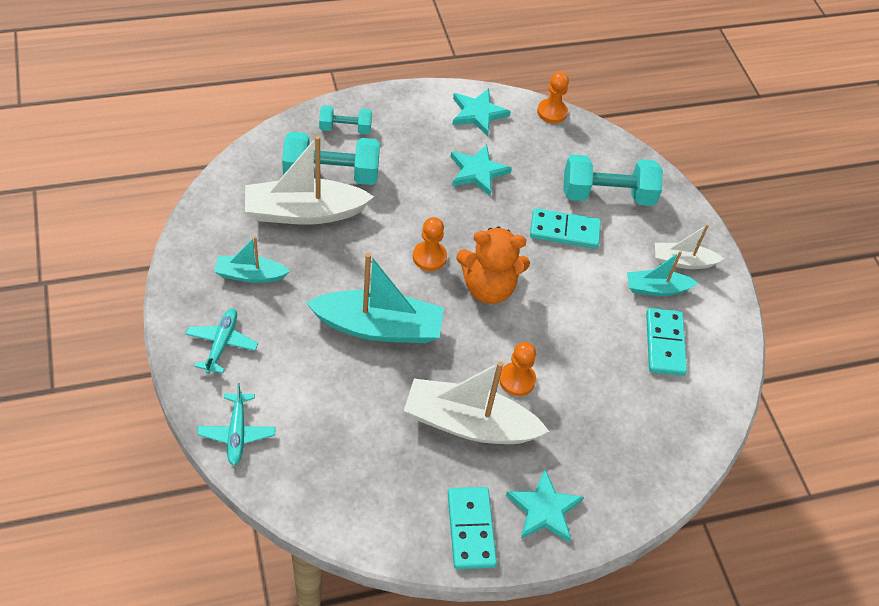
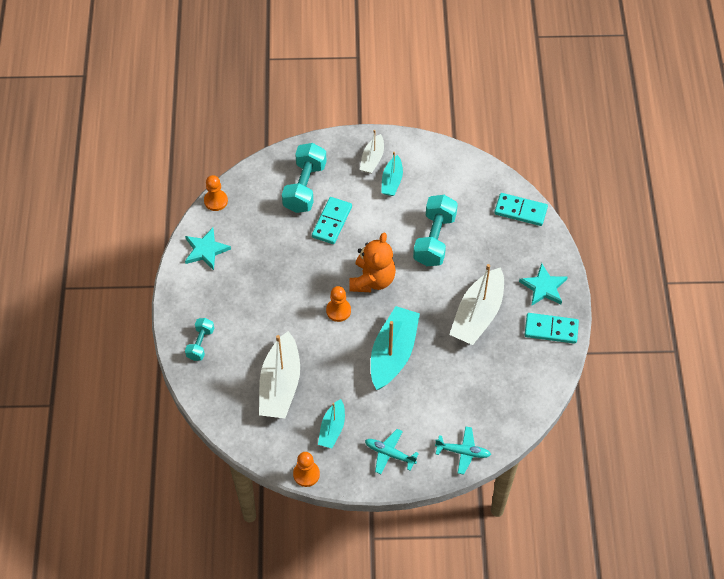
camera: 70 degrees left, 5 degrees up
turquoise dumbbell [282,132,380,185] -> turquoise dumbbell moved to [413,195,458,266]
turquoise star [450,144,512,196] -> none
orange pawn [499,342,536,396] -> orange pawn moved to [293,452,320,487]
turquoise domino [646,308,687,376] -> turquoise domino moved to [494,193,548,226]

